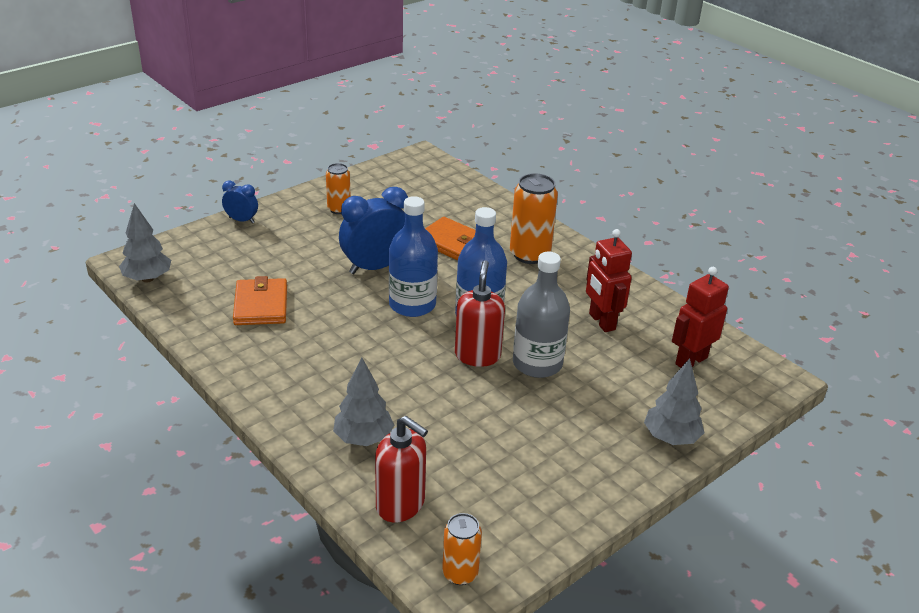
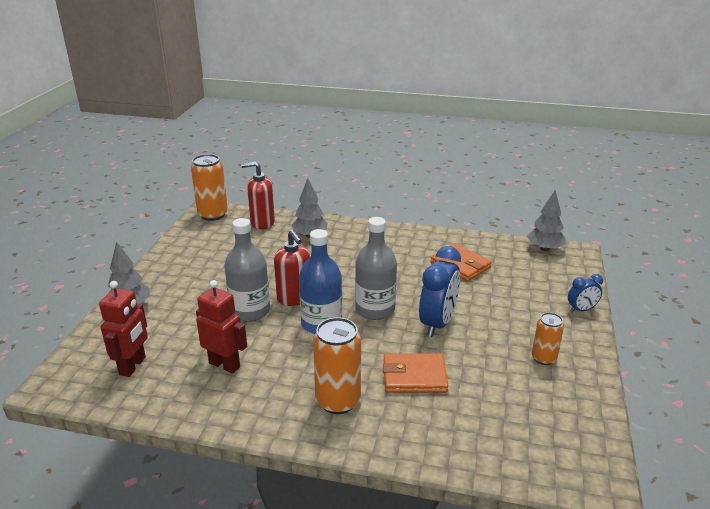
camera: 145 degrees right, 5 degrees down
blue bottle [389,196,438,317] -> grey bottle [355,217,397,320]
orange can [442,513,482,585] -> orange can [191,154,228,221], size x1.68

